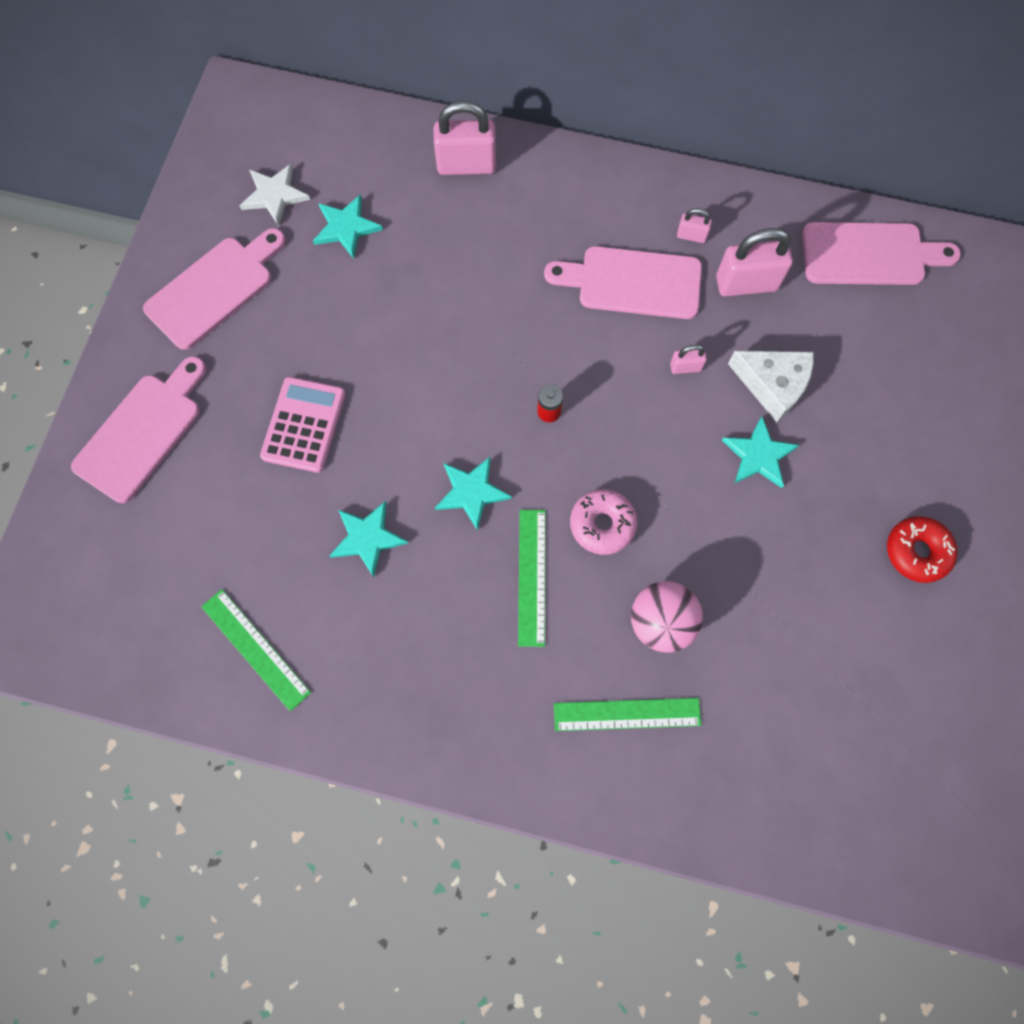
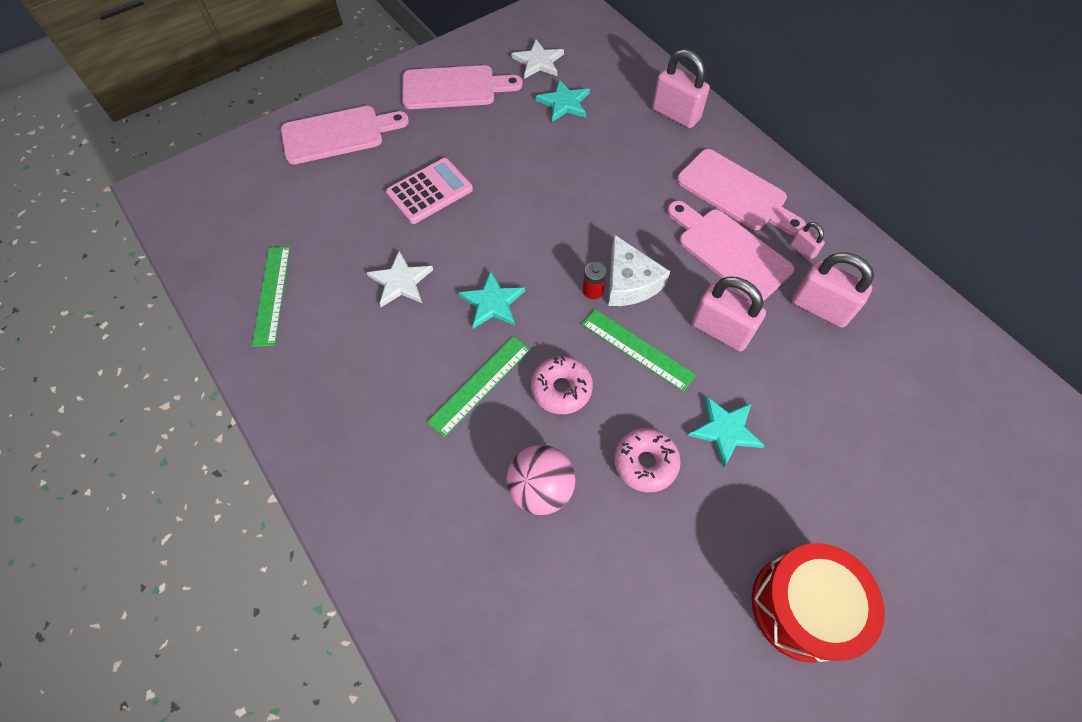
camera: 40 degrees right, 10 degrees down
turquoise star [330,501,408,577] -> white star [367,251,433,307]
green ruler [554,698,701,731] -> green ruler moved to [582,309,696,392]
pink padlock [670,345,707,374] -> pink padlock [692,276,766,351], size x2.04
white cheese [728,351,814,422] -> white cheese moved to [608,234,670,306]
pink cutting board [802,222,961,285] -> pink cutting board moved to [677,149,806,236]
red donut [887,516,957,583] -> red drum [752,543,885,663]
none -> pink donut [614,428,681,492]

